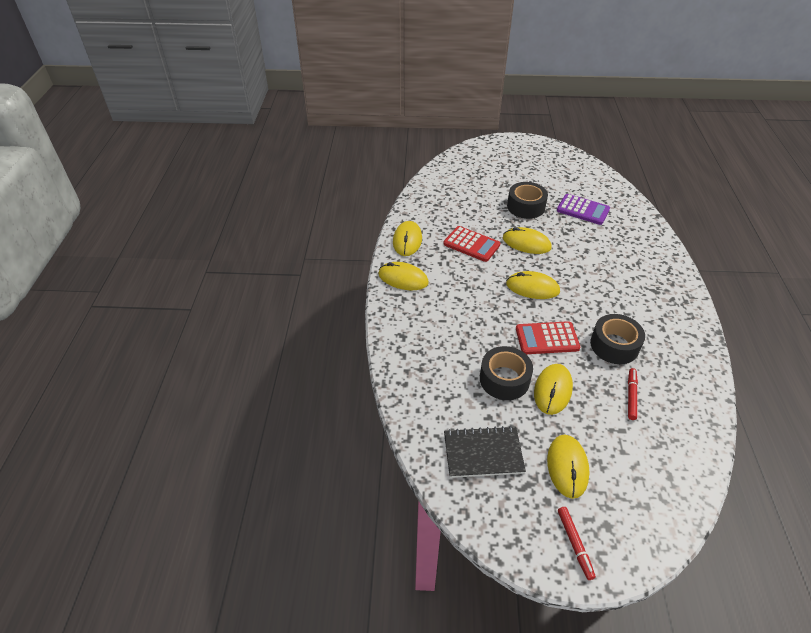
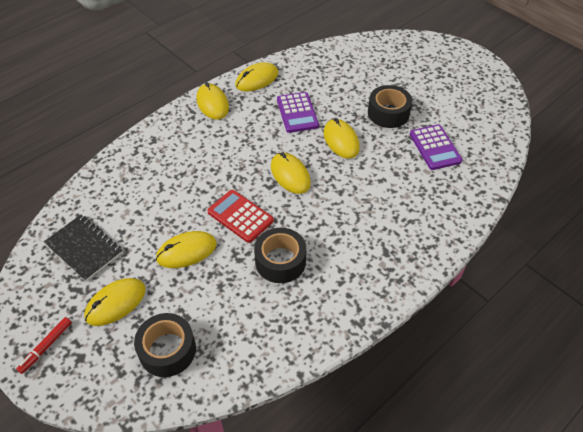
camera: 45 degrees right, 5 degrees up
red calculator [443,226,500,262] -> purple calculator [277,92,319,133]
black tape [480,346,533,400] -> black tape moved to [134,313,196,377]
red marker [628,368,638,420] -> none

